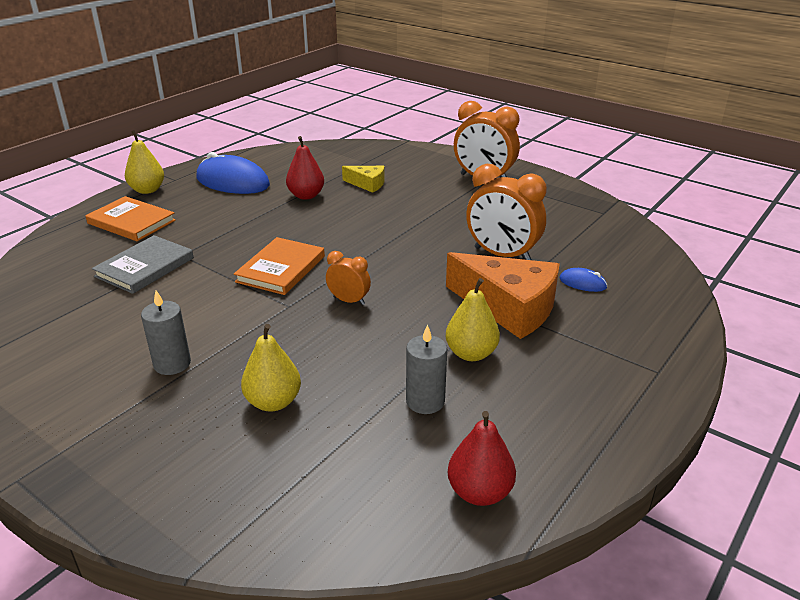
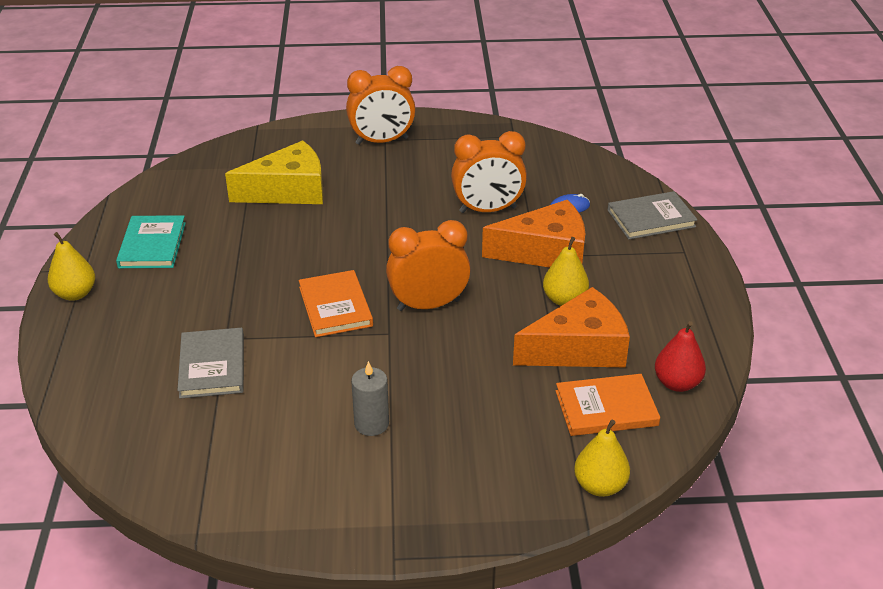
camera: 40 degrees left, 5 degrees up
orange book [85,196,176,241] -> orange book moved to [556,374,660,436]
blue mouse [196,152,270,194] -> turquoise book [116,215,186,268]
yellow pear [241,324,301,412] -> yellow pear moved to [574,420,630,497]
red pear [286,136,324,200] -> none
orange clock [326,251,371,305] -> orange clock [386,220,471,311], size x1.89
yellow cheese [342,166,385,193] -> yellow cheese [225,140,323,204], size x1.99
grey candle [406,324,447,414] -> orange cheese [513,287,630,367]
none -> grey book [608,191,698,240]

